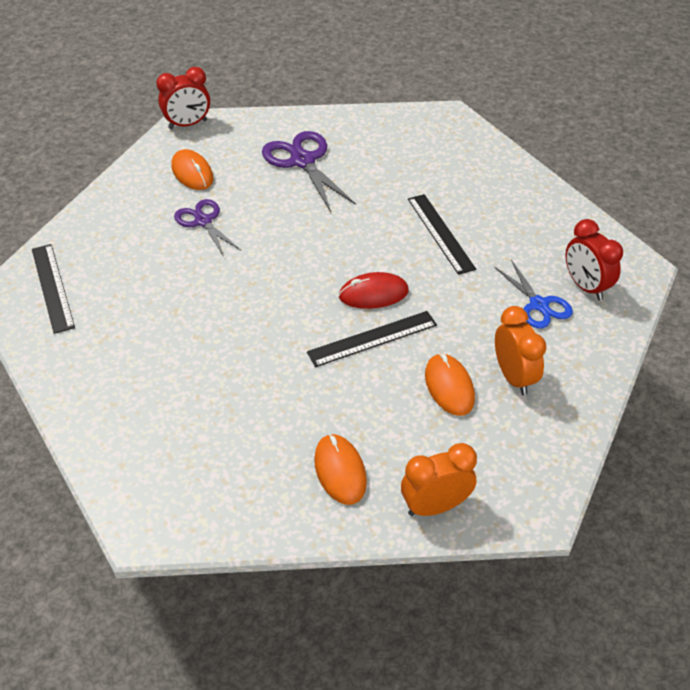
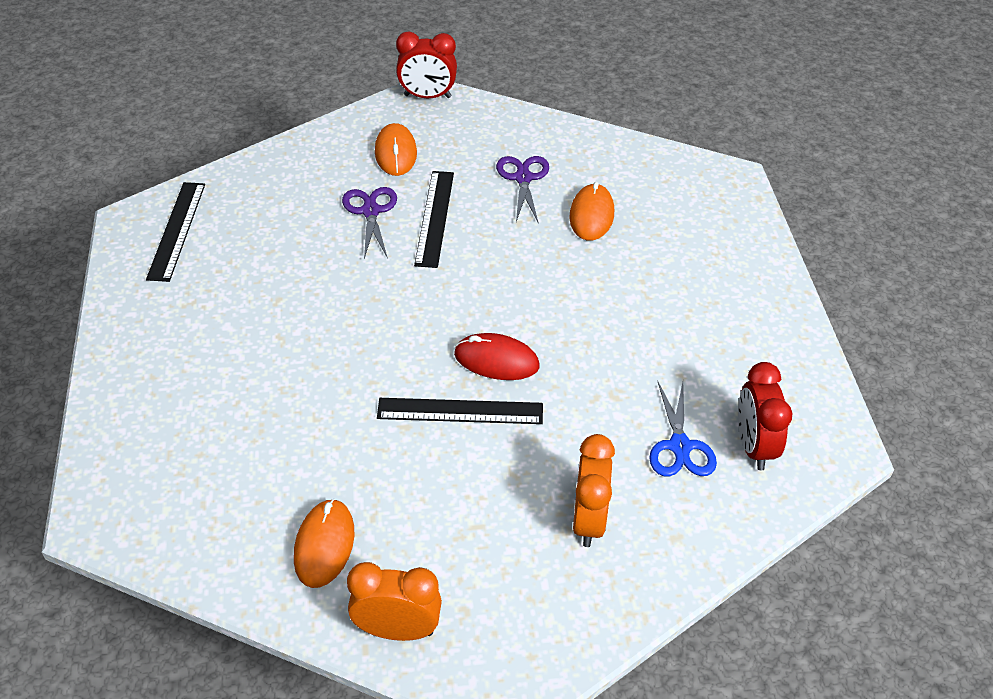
camera: 25 degrees right, 0 degrees up
purple scissors [262,131,356,212] -> purple scissors [496,156,549,222], size x0.65
black ruler [408,194,476,275] -> black ruler moved to [414,171,454,268]
orange mouse [425,353,475,416] -> orange mouse moved to [569,182,614,241]

